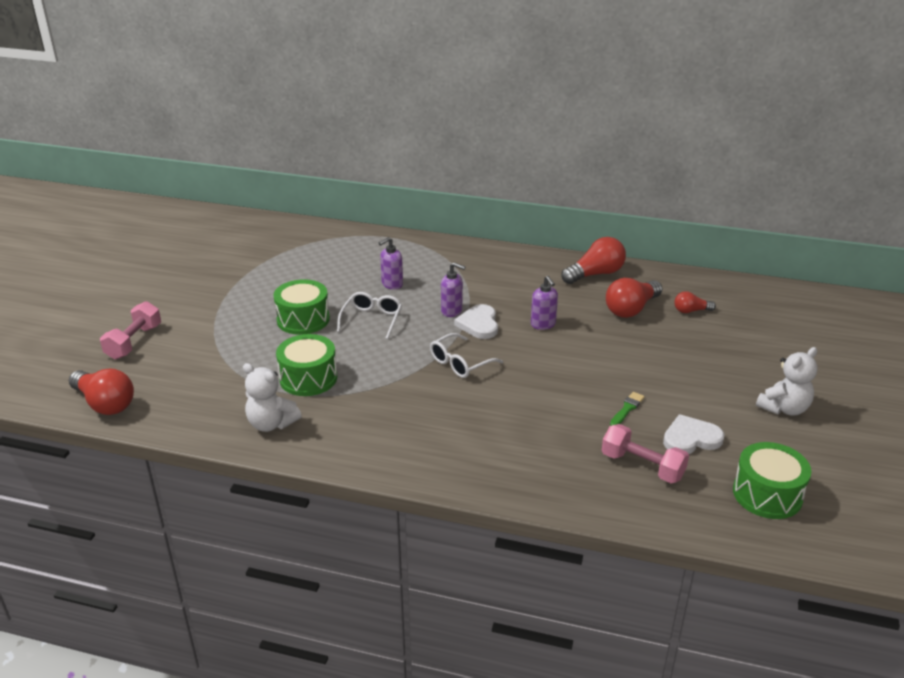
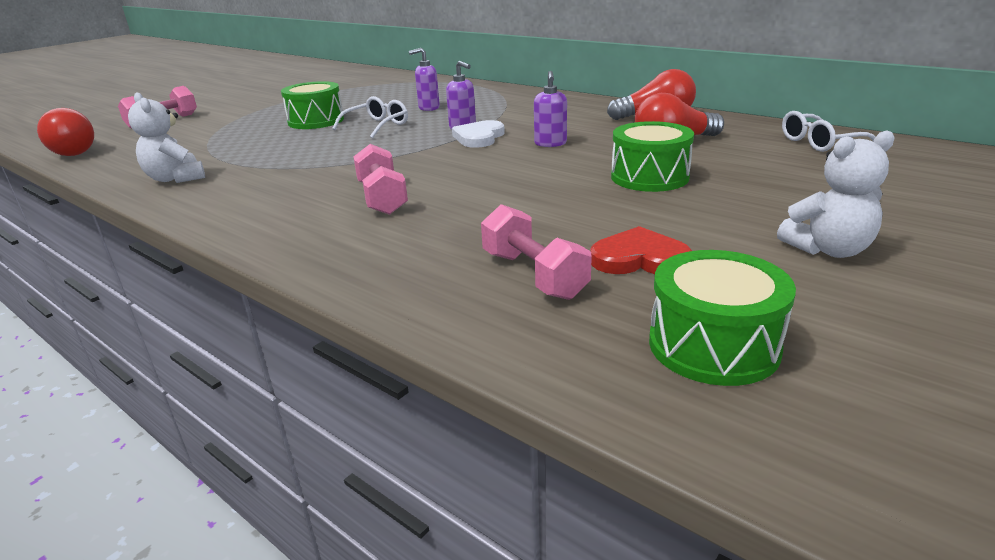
camera: 25 degrees right, 5 degrees down
green drum [276,334,337,396] -> green drum moved to [611,121,694,192]
white glasses [430,333,503,378] -> white glasses moved to [782,111,875,152]
green brush [610,392,645,426] -> none
white heart [663,414,724,454] -> red heart [590,226,692,274]
red light bulb [674,291,716,313] -> none
none -> pink dumbbell [353,144,408,215]

